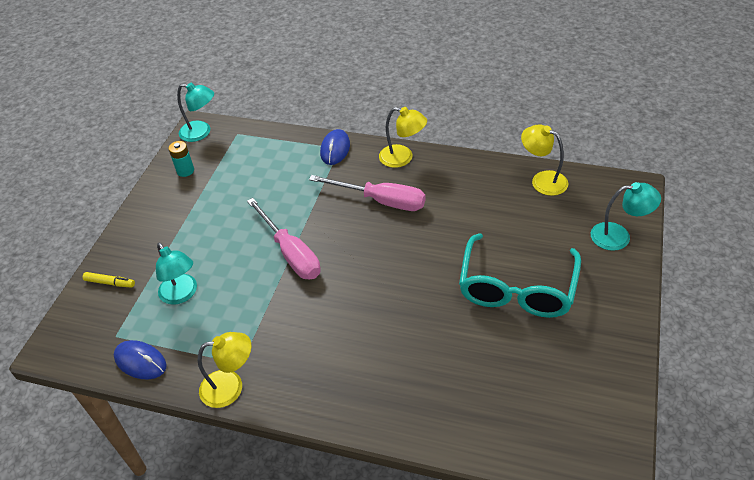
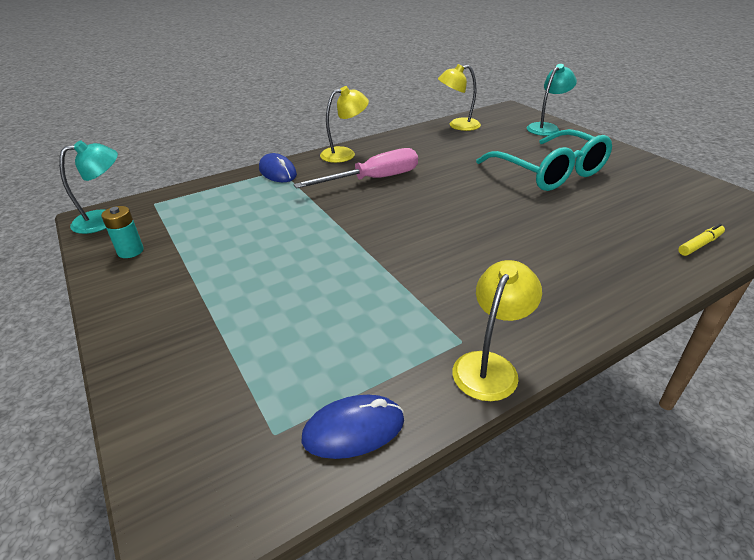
camera: 50 degrees left, 10 degrees down
yellow marker [83,272,135,288] -> yellow marker moved to [678,224,725,256]
turquoise lamp [156,243,197,305] -> none
pink screwdriver [247,198,321,279] -> none

